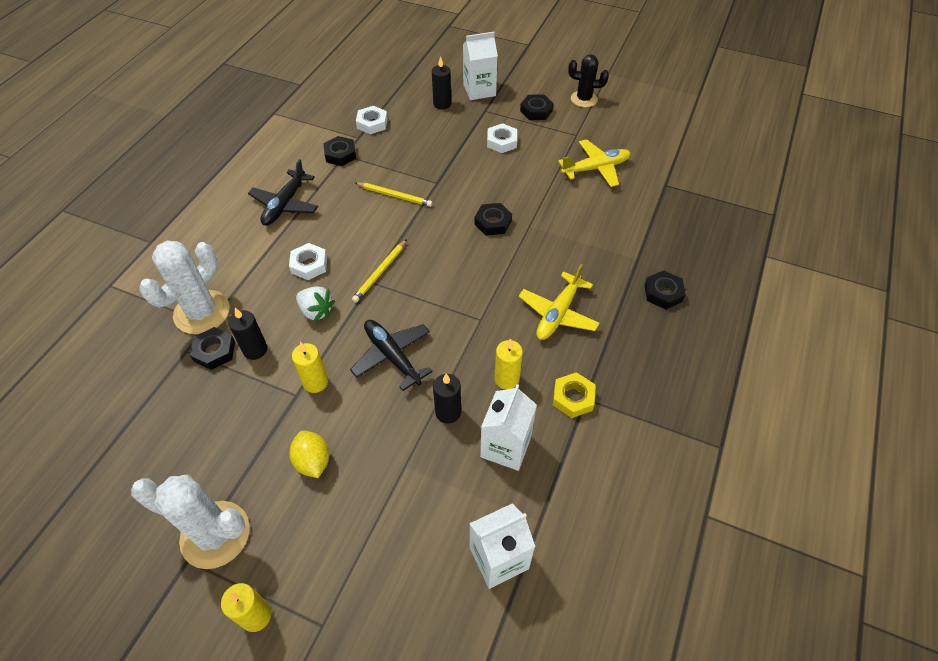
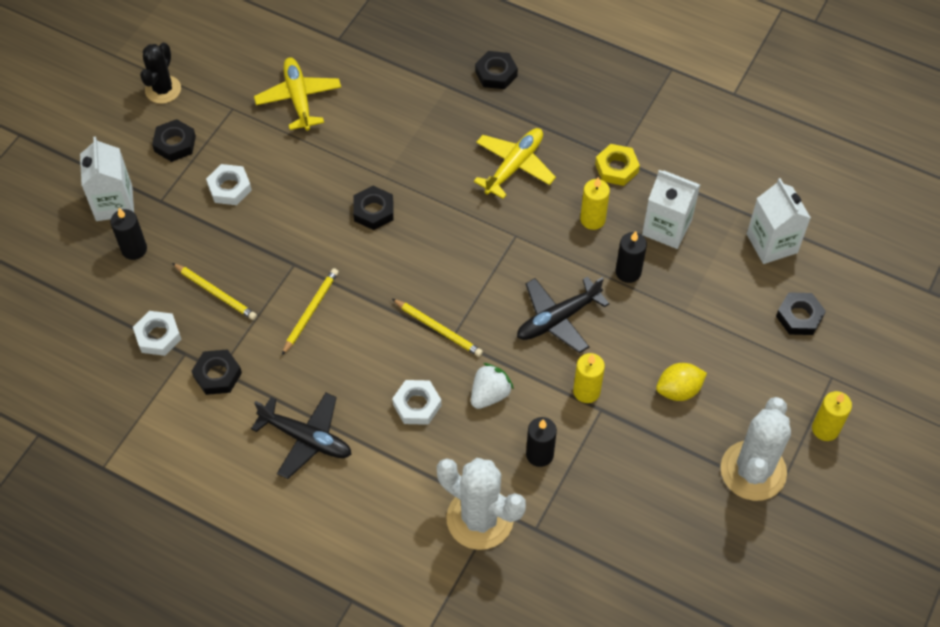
camera: 85 degrees left, 5 degrees up
black nut [190,327,235,370] -> black nut moved to [776,292,826,335]
yellow plane [519,264,600,340] -> yellow plane turned 90 degrees counterclockwise [474,128,556,199]
none -> yellow pencil [172,263,257,320]

